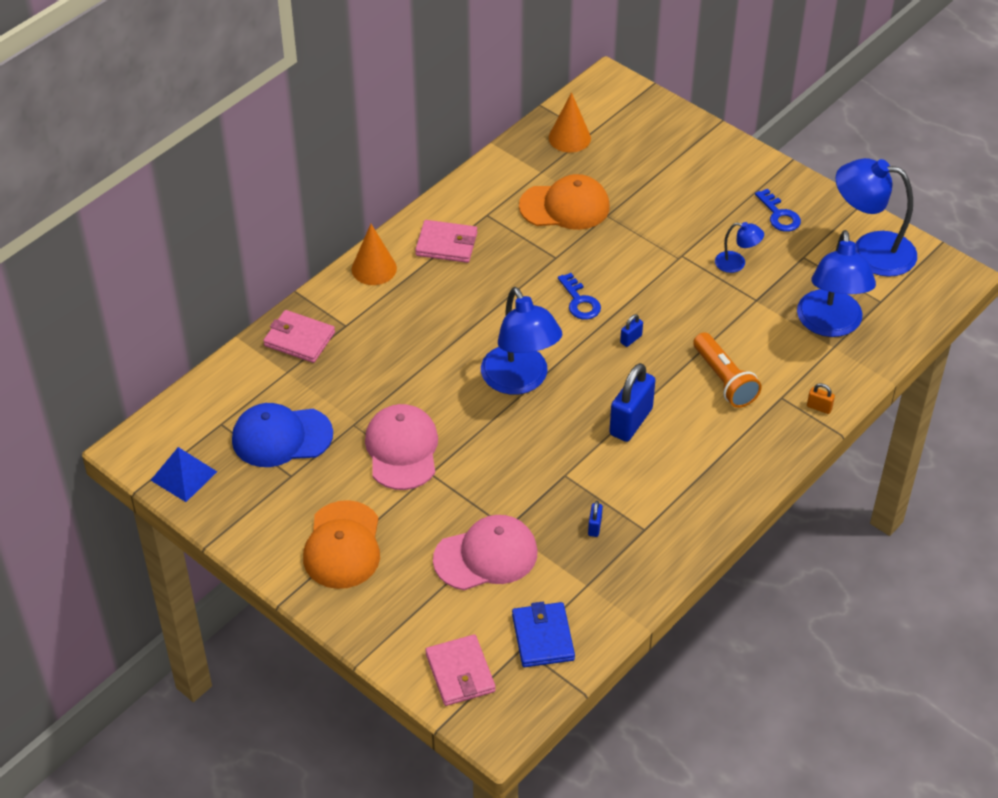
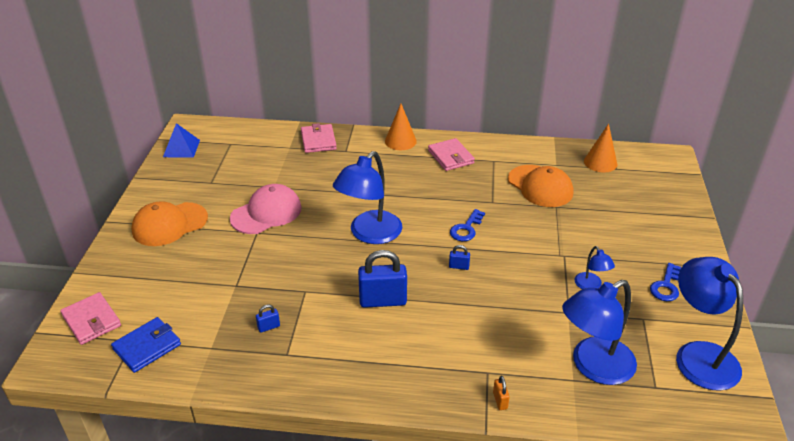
camera: 55 degrees right, 10 degrees down
blue cap [232,403,333,467] -> none
pink wallet [425,634,496,706] -> pink wallet turned 75 degrees counterclockwise [60,292,121,345]
pink cap [433,515,538,590] -> none
orange flashlight [693,332,762,408] -> none

